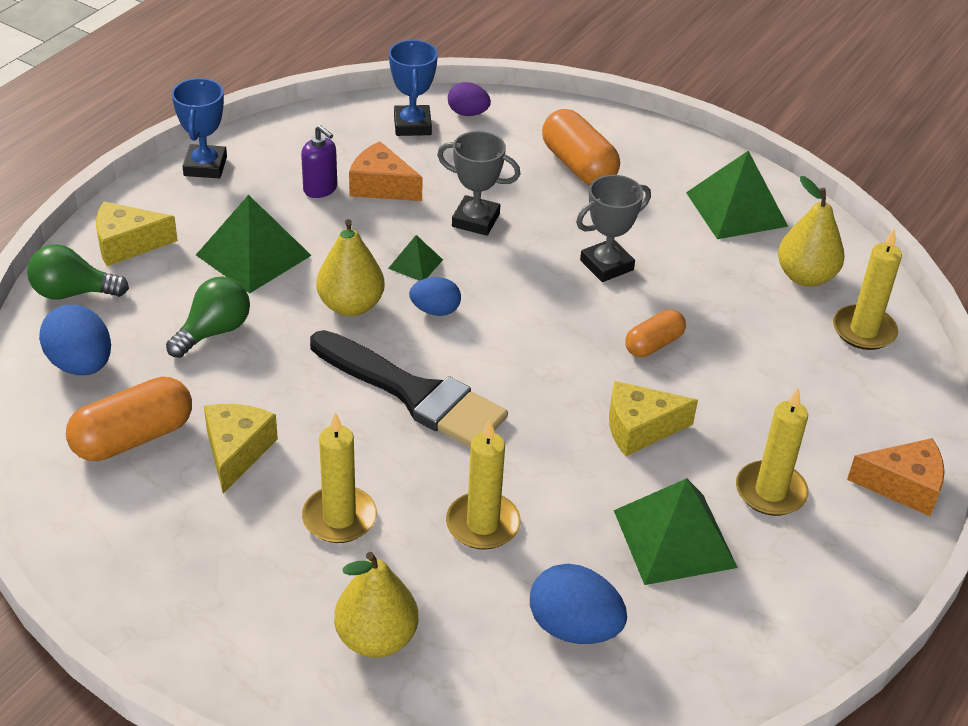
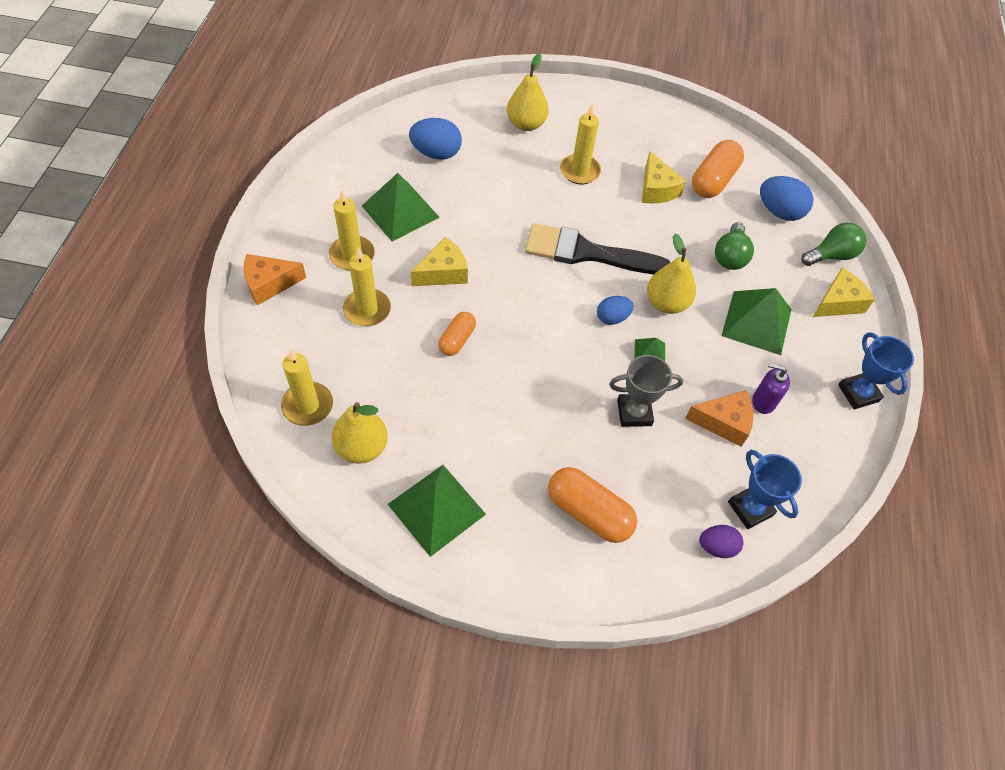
camera: 155 degrees right, 15 degrees up
yellow candle [446,419,520,550] -> yellow candle moved to [343,247,391,327]
grey trophy [576,175,651,282] -> none

